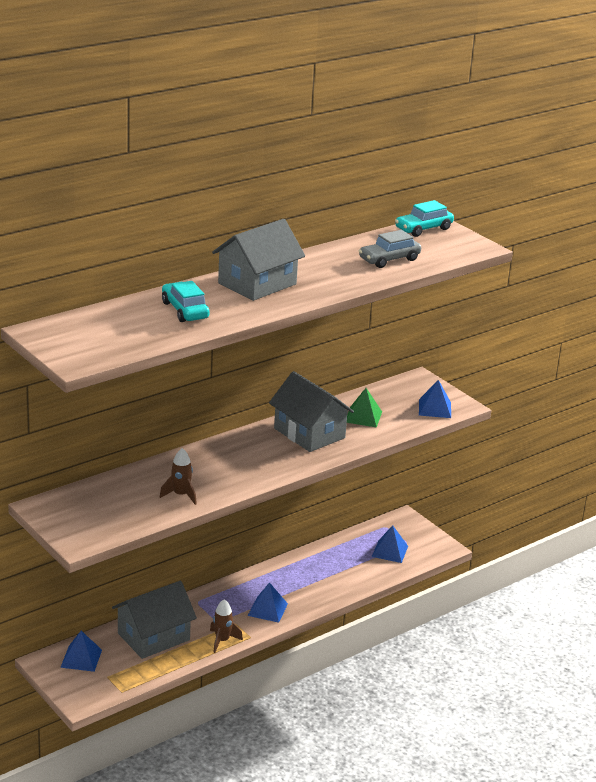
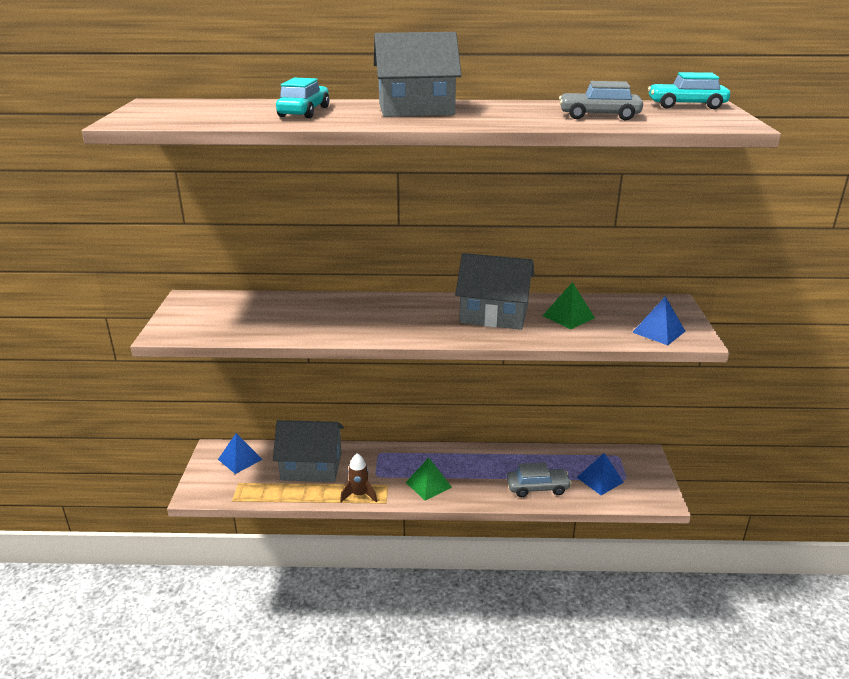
camera: 40 degrees right, 0 degrees up
brown rocket [160,448,197,505] -> none
blue pyramid [248,582,288,623] -> green pyramid [406,458,452,501]
grey house [269,371,354,452] -> grey house turned 75 degrees counterclockwise [455,253,534,330]
none -> grey car [507,462,572,497]

